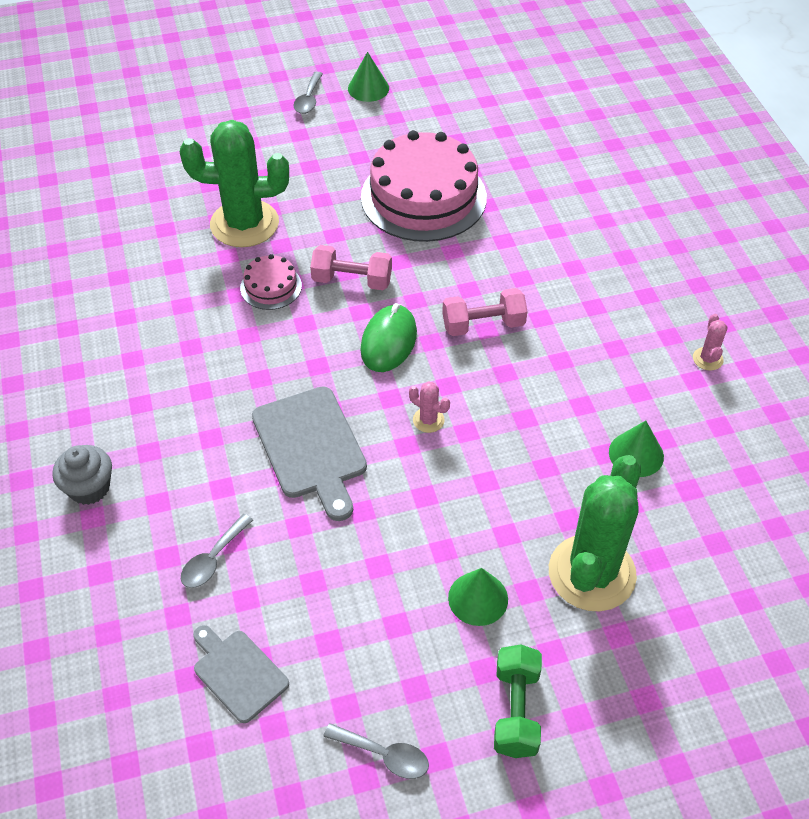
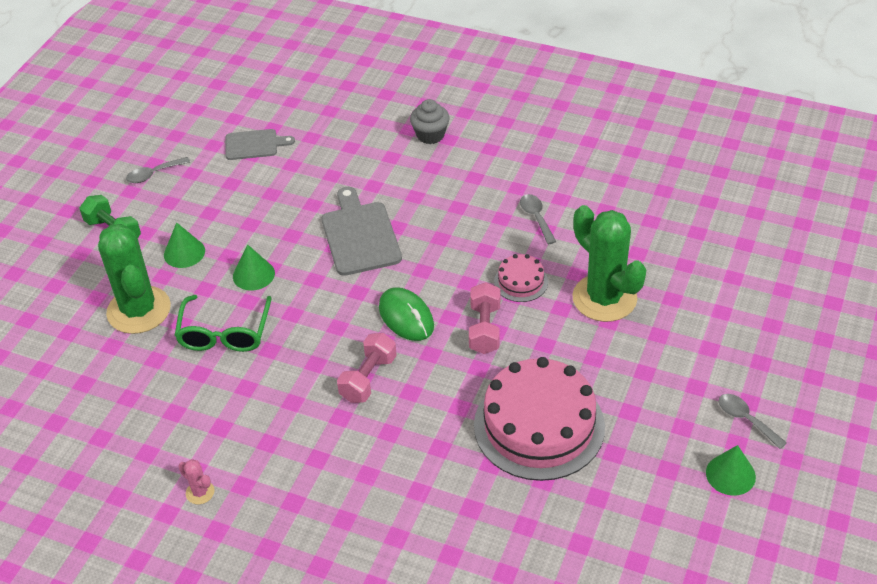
camera: 130 degrees right, 5 degrees down
green cactus [180,120,289,247] -> green cactus turned 75 degrees counterclockwise [572,205,646,322]
grey spoon [181,514,253,588] -> grey spoon moved to [520,194,556,244]
grey cutting board [252,386,367,521] -> grey cutting board turned 60 degrees clockwise [322,187,402,276]
pink dumbbell [310,245,392,290] -> pink dumbbell turned 45 degrees counterclockwise [469,282,500,354]
pink cactus [409,381,450,433] -> none
green cone [609,421,664,477] -> green cone moved to [233,244,275,291]
none -> green glasses [174,295,271,352]

